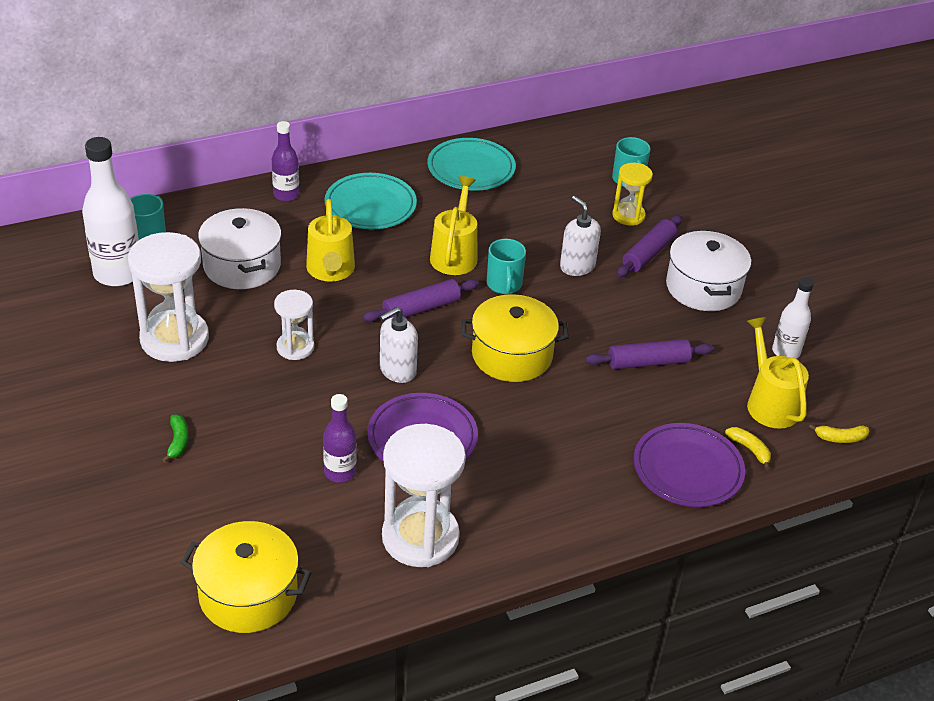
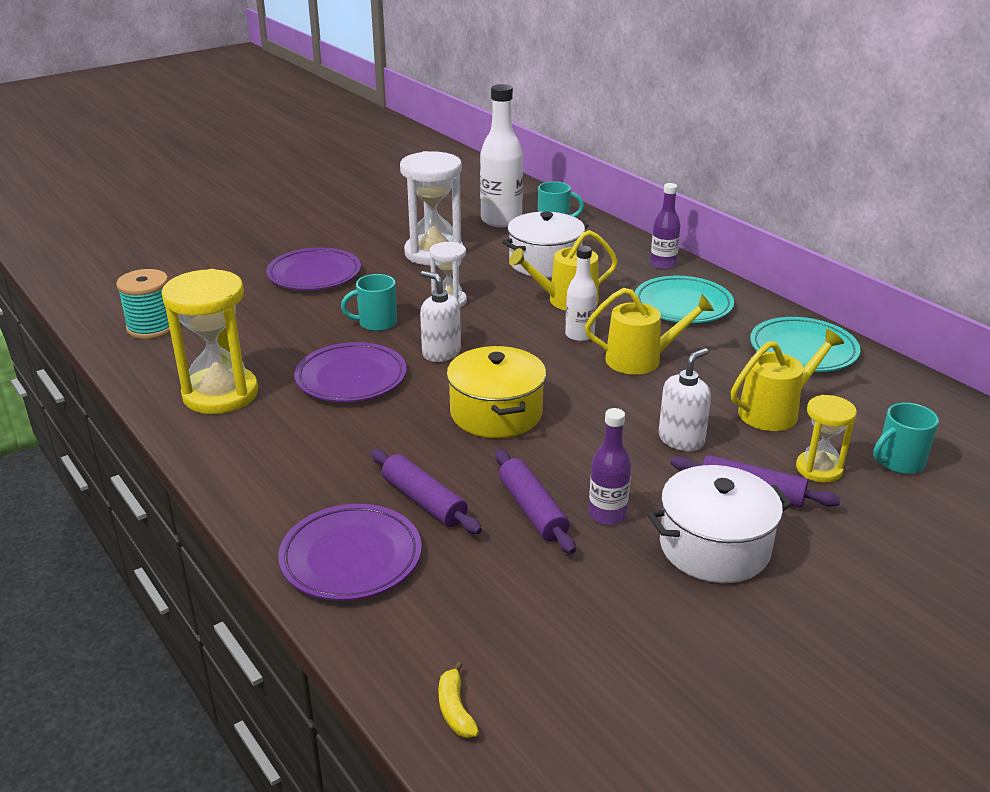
camera: 80 degrees right, 10 degrees down
green banana [162,414,188,462] -> purple plate [266,247,361,290]
yellow pot [181,521,311,633] -> turquoise spool [116,269,170,339]
purple bottle [323,394,357,483] -> purple bottle moved to [589,408,631,525]
purple rolling pin [363,279,479,322] -> purple rolling pin moved to [371,449,482,534]
white hourglass [382,424,466,567] -> yellow hourglass [162,269,258,414]
turquoise mug [487,239,526,295] -> turquoise mug moved to [341,274,397,331]
yellow banana [725,427,771,470] -> none
yellow watering can [747,317,809,429] -> yellow watering can moved to [731,329,844,431]
white bottle [772,277,814,359] -> white bottle moved to [565,246,597,342]

